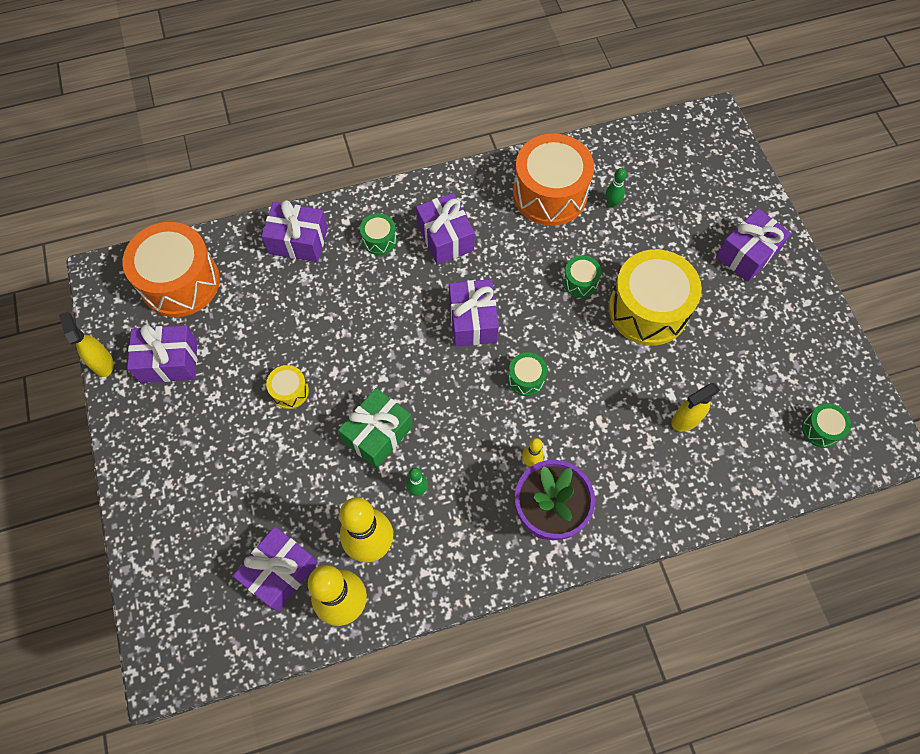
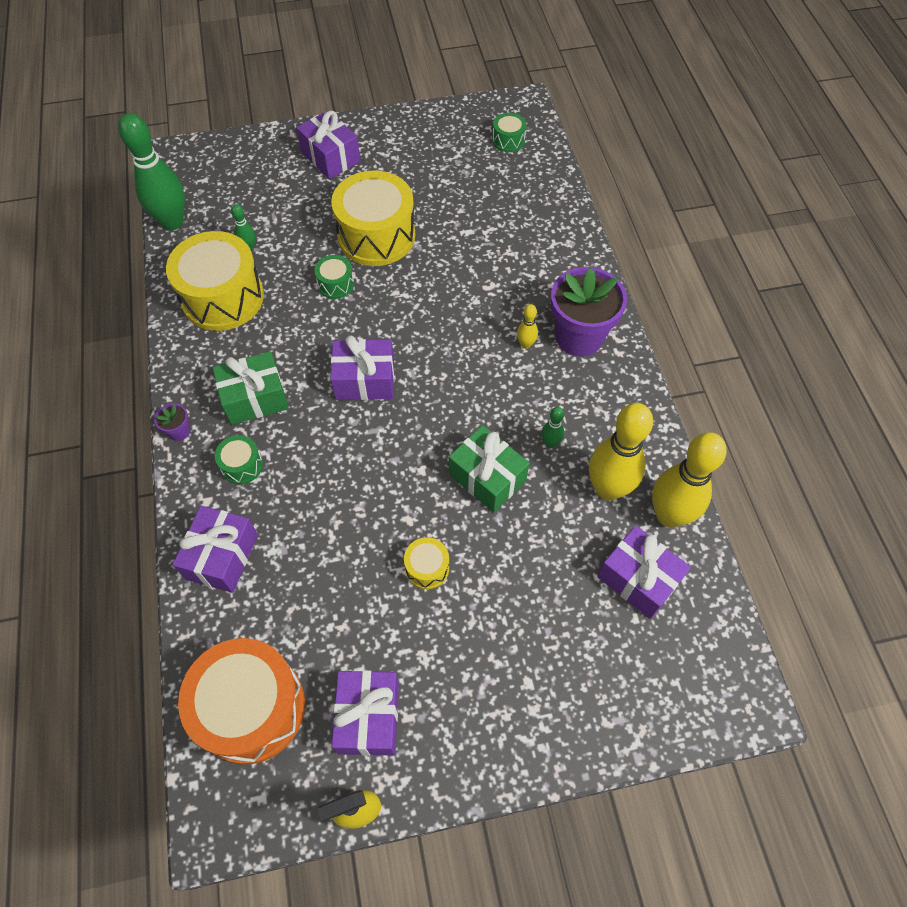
camera: 85 degrees left, 5 degrees down
purple gift [416,193,475,265] -> green gift [213,351,289,425]
green drum [508,352,547,396] -> none
orange drum [513,133,594,226] -> yellow drum [166,231,264,331]
yellow spray bottle [671,383,720,432] -> none
none -> green bowling pin [118,113,185,230]
none -> purple flower pot [154,403,190,441]

